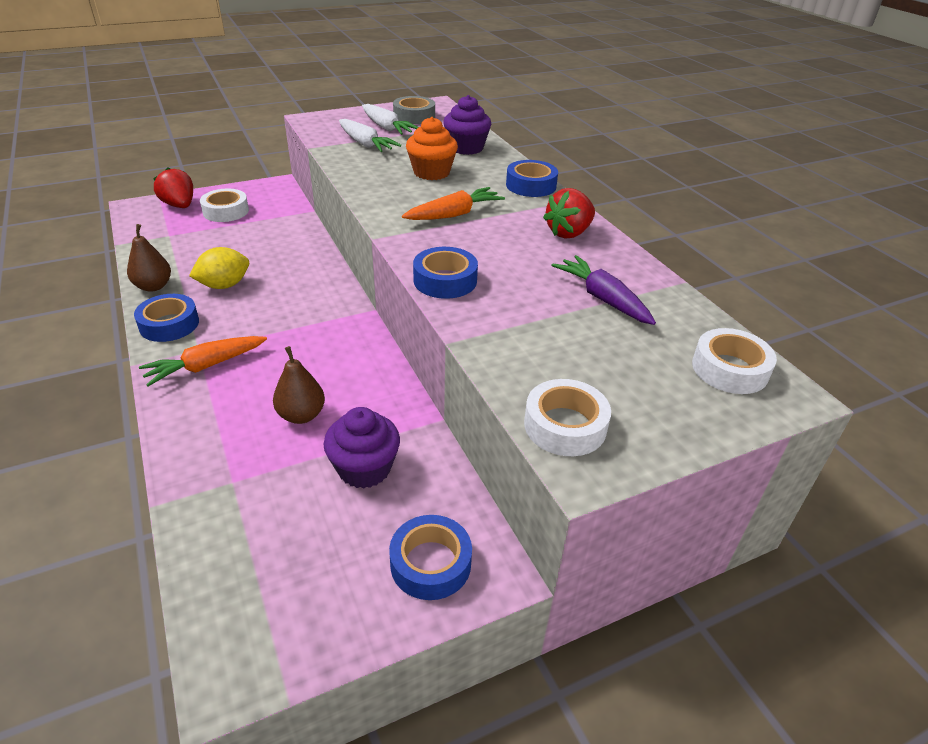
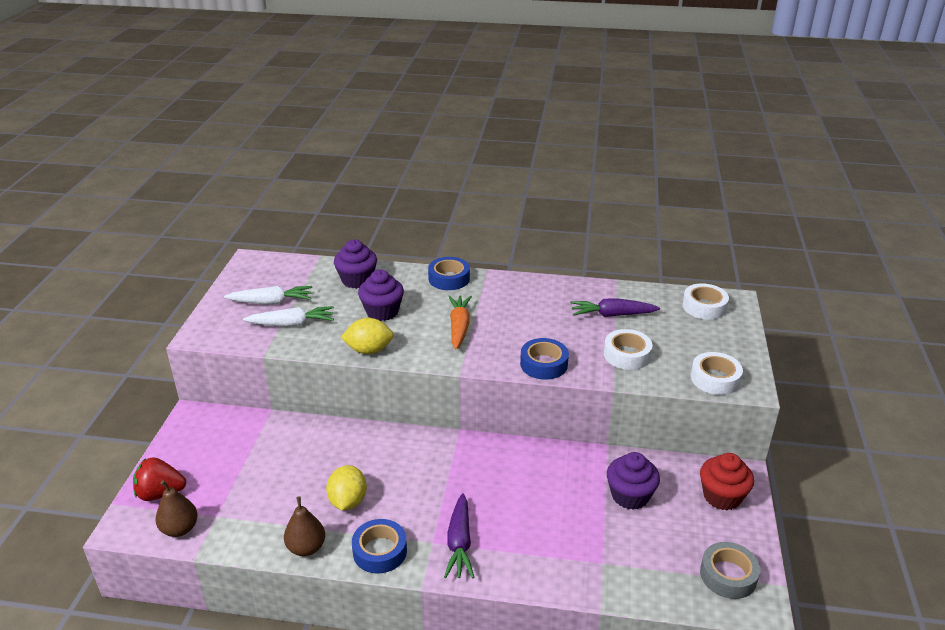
camera: 55 degrees left, 5 degrees down
orange carrot [139,336,267,386] -> purple carrot [444,493,474,578]
white tape [200,189,249,222] -> white tape moved to [604,329,653,370]
brown pear [273,346,325,424] -> brown pear moved to [156,480,198,537]
blue tape [389,515,472,600] -> red cupcake [700,453,754,510]
grey tape [393,96,435,124] -> grey tape moved to [700,542,760,599]
orange cupcake [406,117,458,180] -> purple cupcake [358,269,404,321]
red strawberry [543,188,595,239] -> none
none -> yellow lemon [341,318,394,354]

